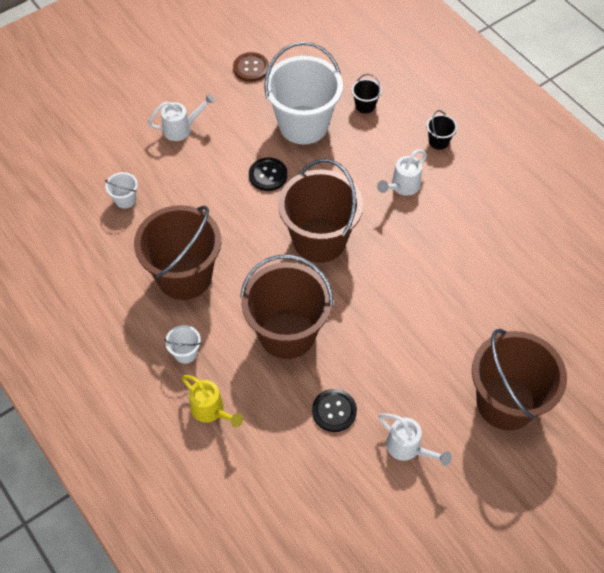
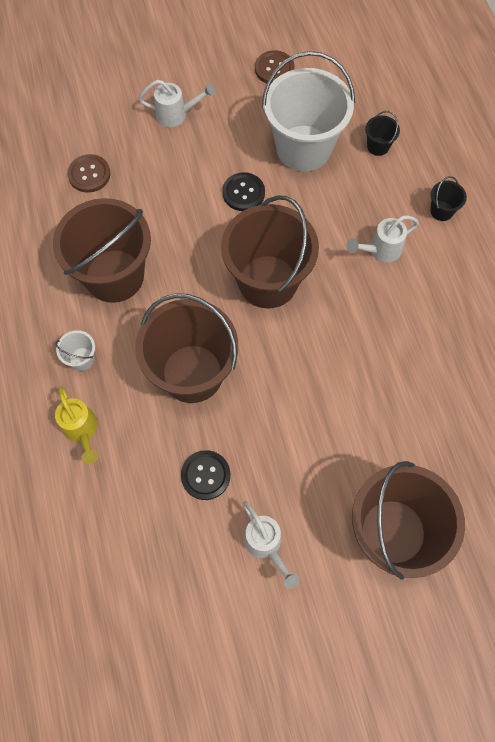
camera: 20 degrees right, 10 degrees up
white bucket [105,172,138,209] -> brown button [67,154,111,193]

